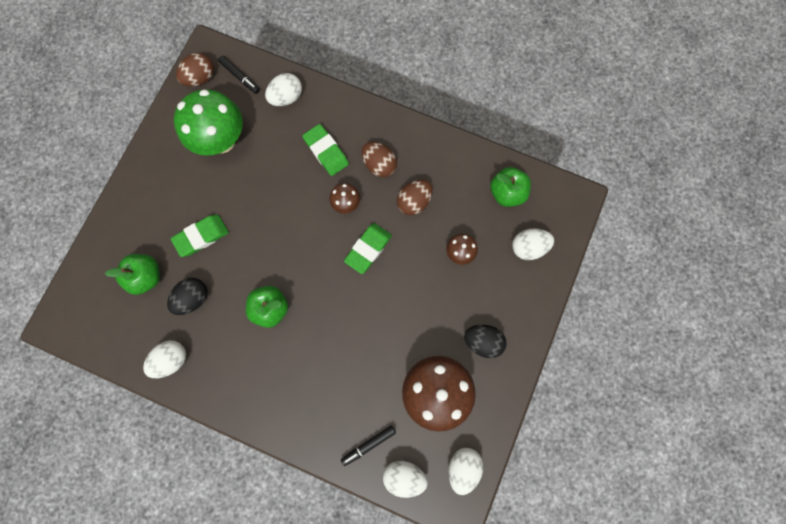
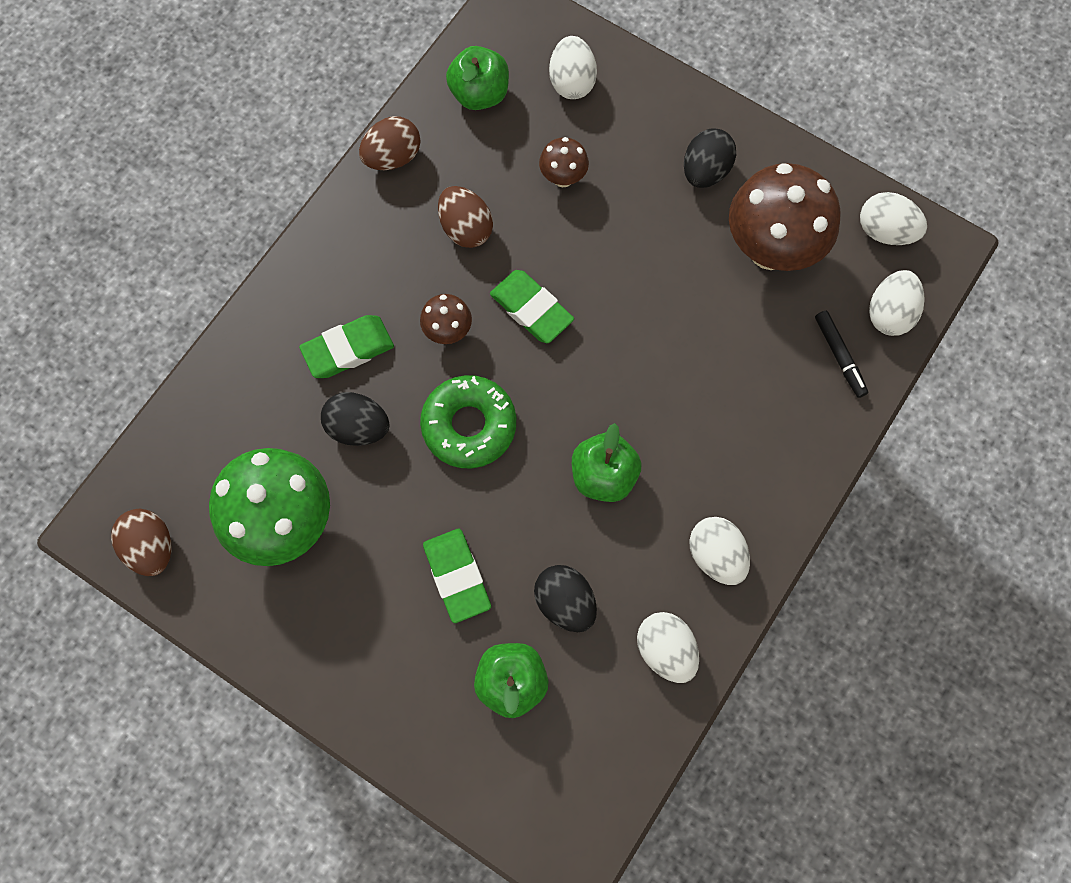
camera: 80 degrees left, 5 degrees down
black marker [218,56,260,94] -> none
white egg [265,73,302,106] -> white egg moved to [689,517,750,585]
brown egg [362,142,397,177] -> brown egg moved to [359,116,420,170]
none -> black egg [321,392,390,446]
none -> green donut [420,375,516,468]

